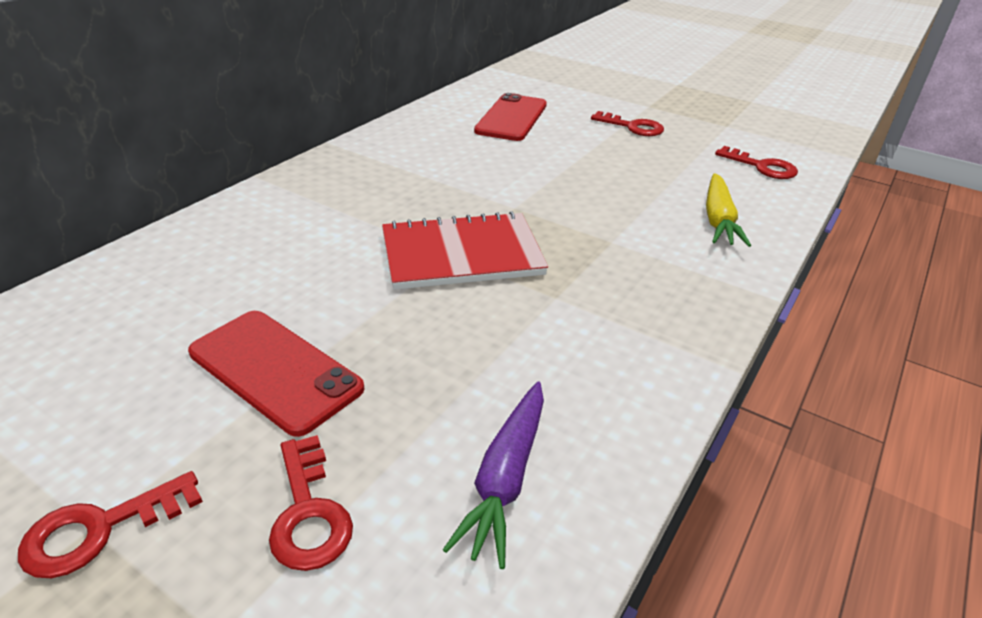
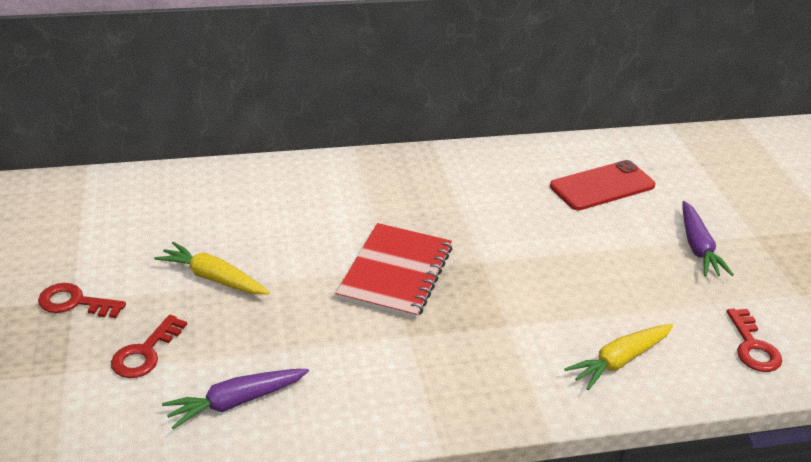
camera: 45 degrees right, 0 degrees up
red phone [188,311,364,437] -> yellow carrot [154,242,270,294]
red notebook [382,211,548,290] -> red notebook turned 75 degrees clockwise [336,223,452,319]
red key [591,111,664,136] -> purple carrot [682,201,734,276]

